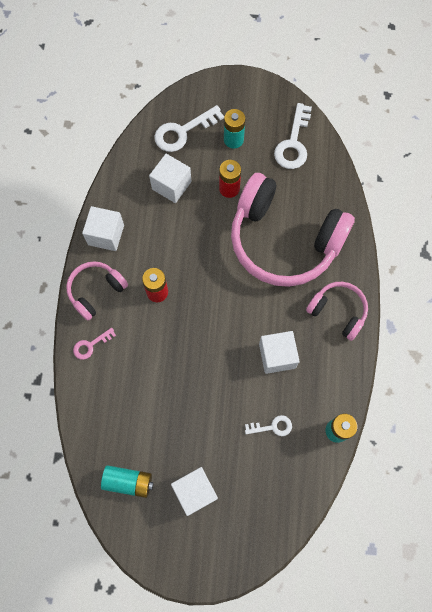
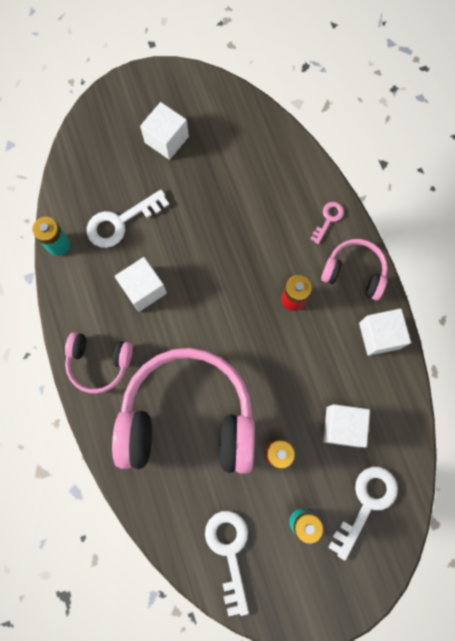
camera: 155 degrees right, 5 degrees up
pink headphones [66,261,128,321] -> pink headphones turned 90 degrees counterclockwise [321,239,388,300]
turquoise battery [101,465,154,498] -> none
white key [245,415,292,436] -> white key [87,190,169,248], size x1.82

